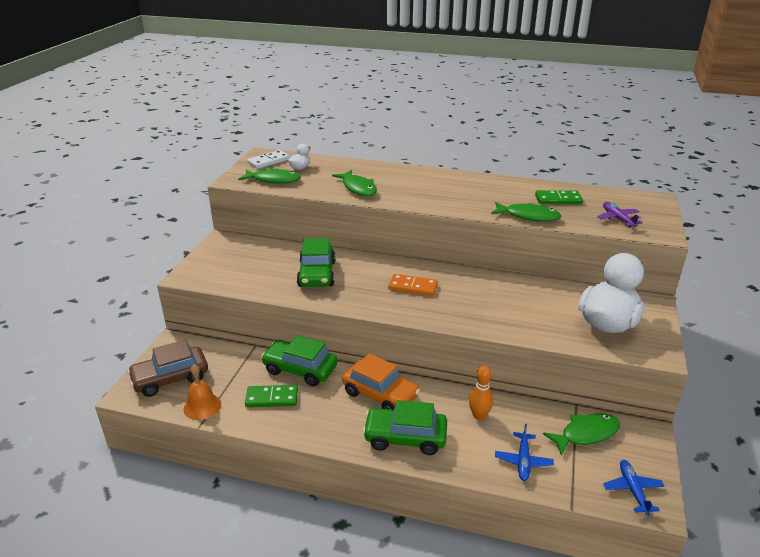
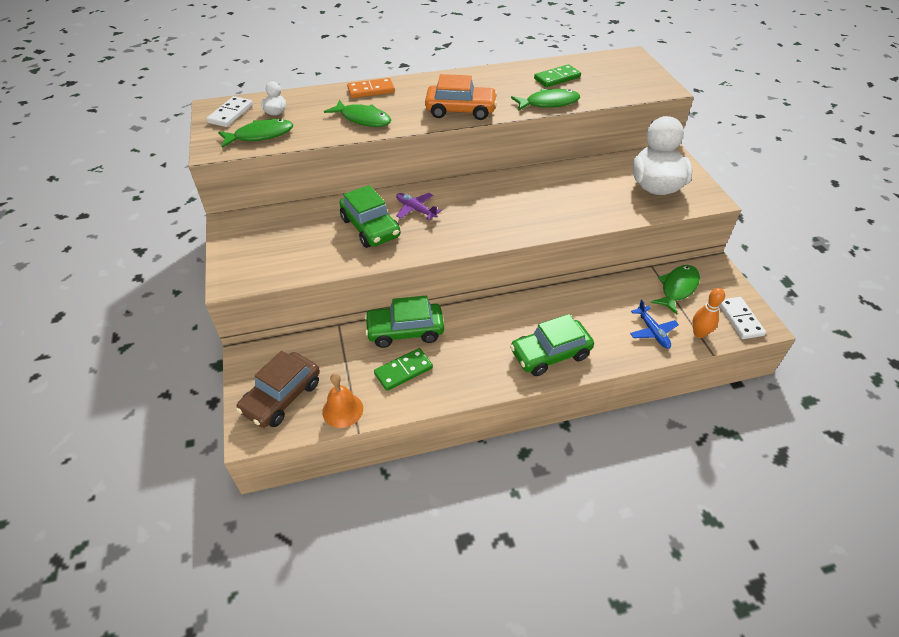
camera: 30 degrees left, 15 degrees up
orange car [342,353,420,410] -> orange car moved to [425,74,497,120]
orange domino [388,274,438,296] -> orange domino moved to [347,78,395,98]
orange bowling pin [469,365,493,420] -> orange bowling pin moved to [692,288,725,338]
purple plane [597,202,643,228] -> purple plane moved to [396,193,442,220]
blue plane [603,460,665,515] -> white domino [719,297,766,339]

